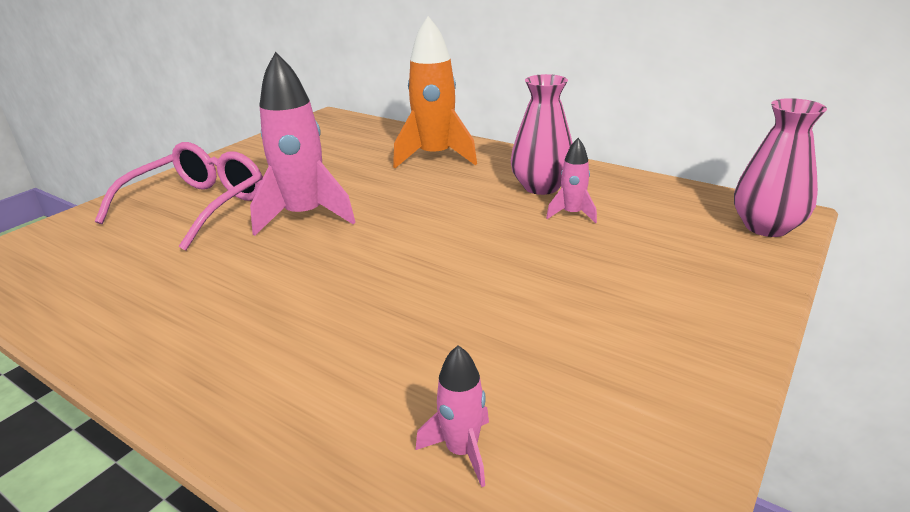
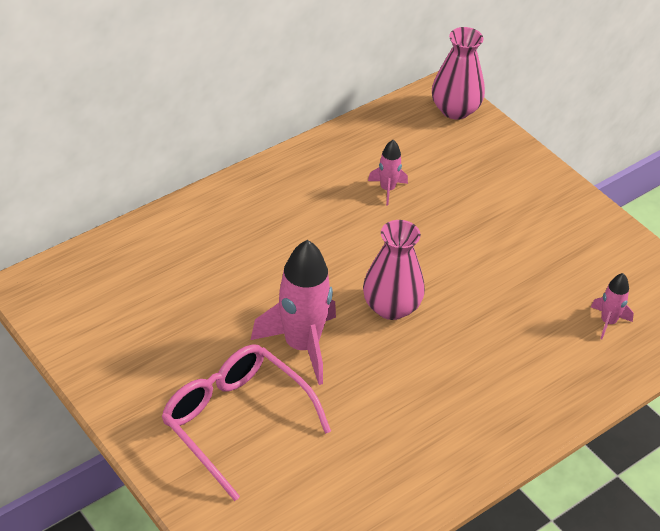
camera: 75 degrees left, 15 degrees up
orange rocket [393,16,477,168] -> none
pink vase [511,74,572,195] -> pink vase moved to [363,220,425,320]

